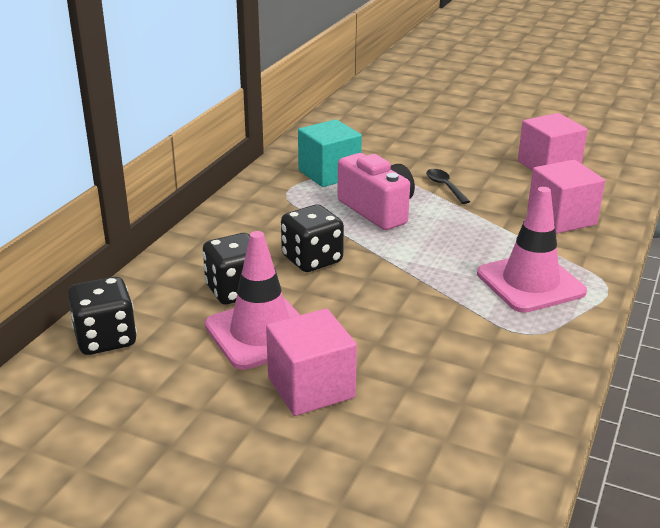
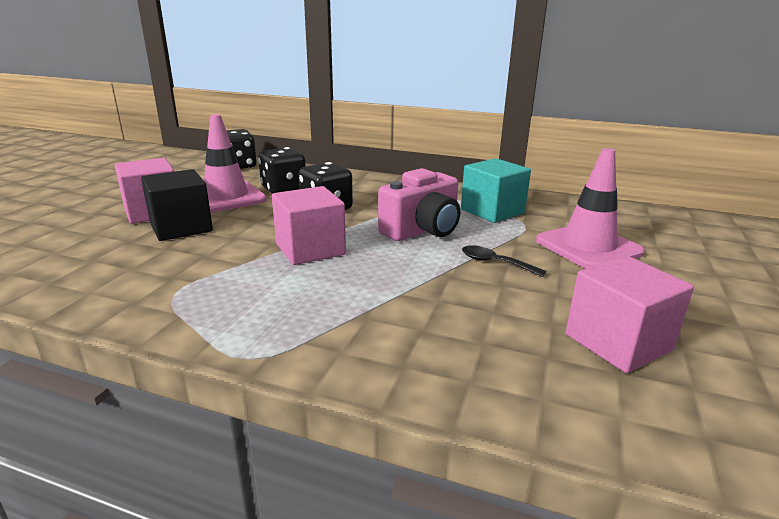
camera: 85 degrees right, 5 degrees down
black spoon [426,169,470,204] -> black spoon turned 120 degrees counterclockwise [462,245,546,277]
pink traffic cone [477,187,587,313] -> pink traffic cone moved to [536,148,645,268]
pink cube [527,160,605,234] -> pink cube moved to [272,186,346,265]
none -> black cube [141,169,213,241]

